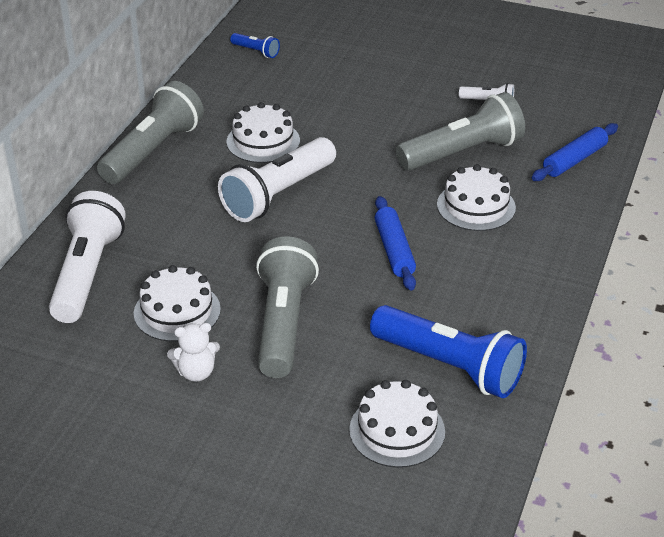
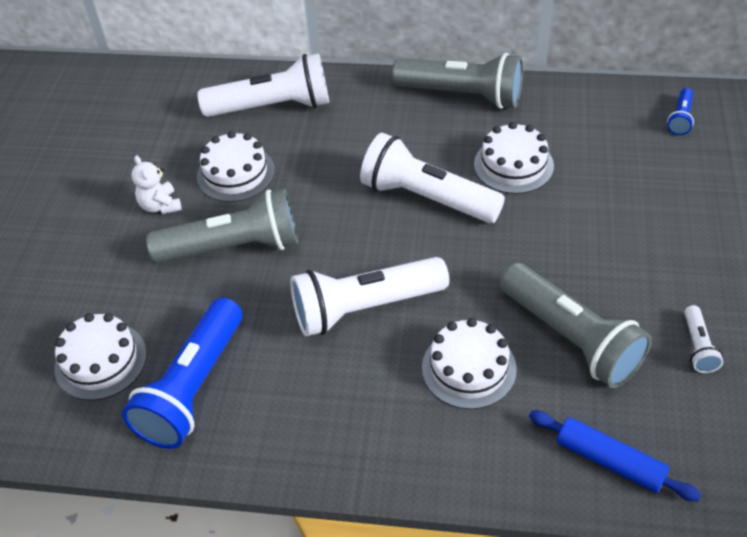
camera: 80 degrees right, 10 degrees up
blue rolling pin [375,196,416,290] -> white flashlight [290,257,449,336]

